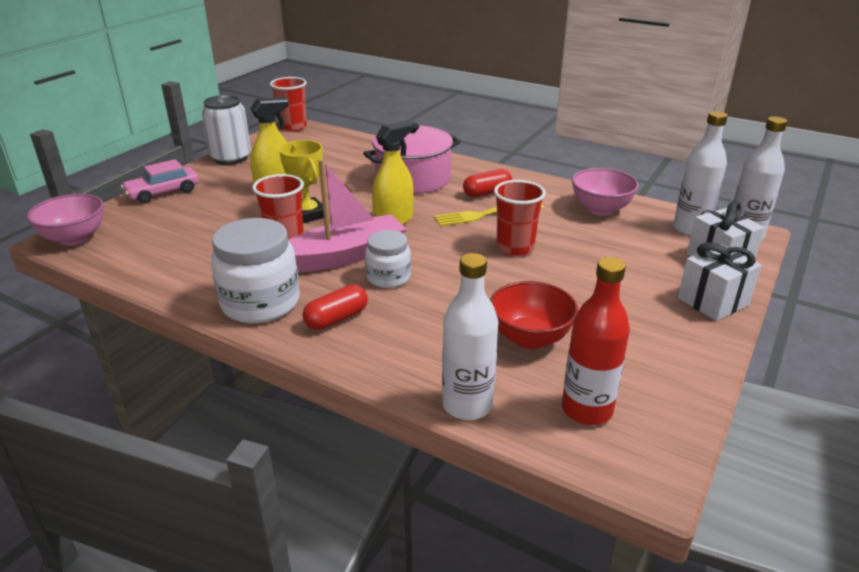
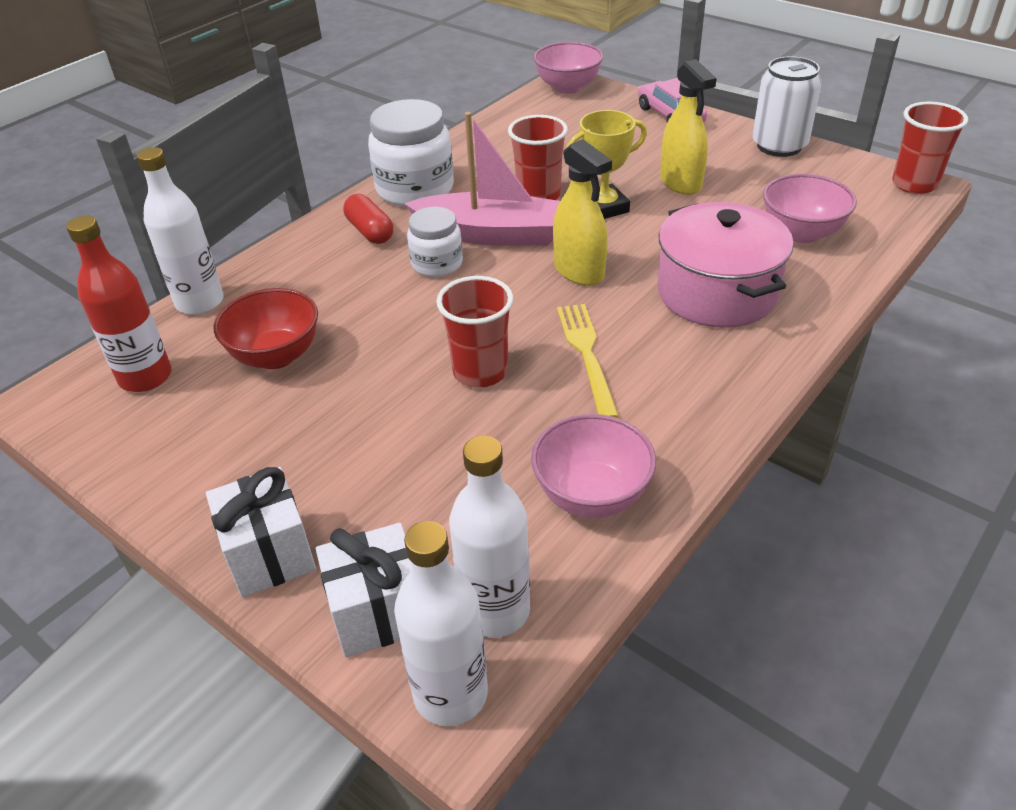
camera: 100 degrees right, 10 degrees up
pink boat [288,159,407,273] -> pink boat turned 60 degrees counterclockwise [404,112,560,246]
red capsule [463,169,512,197] -> none
none -> pink bowl [763,174,857,243]

